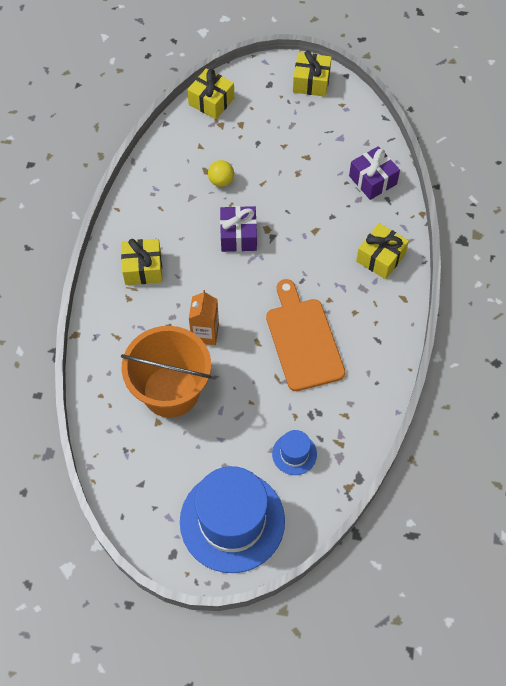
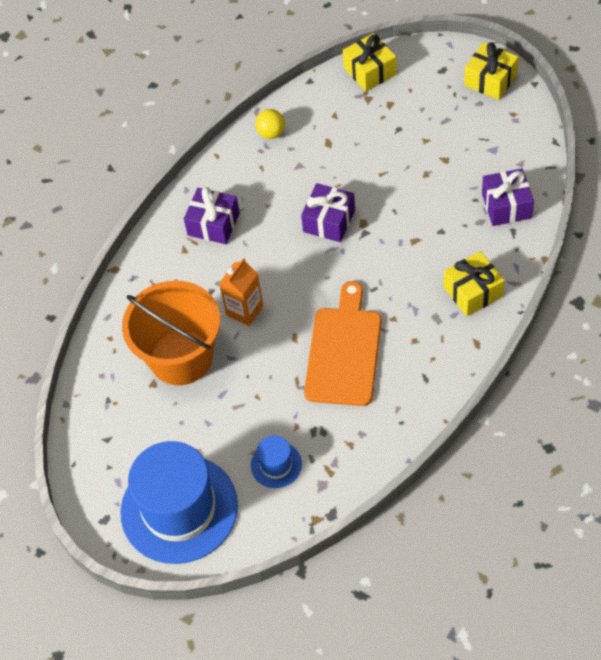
camera: 30 degrees right, 5 degrees down
yellow gift [121,239,163,285] -> purple gift [184,187,240,244]
yellow ball [208,160,234,187] -> yellow ball moved to [255,109,285,139]

